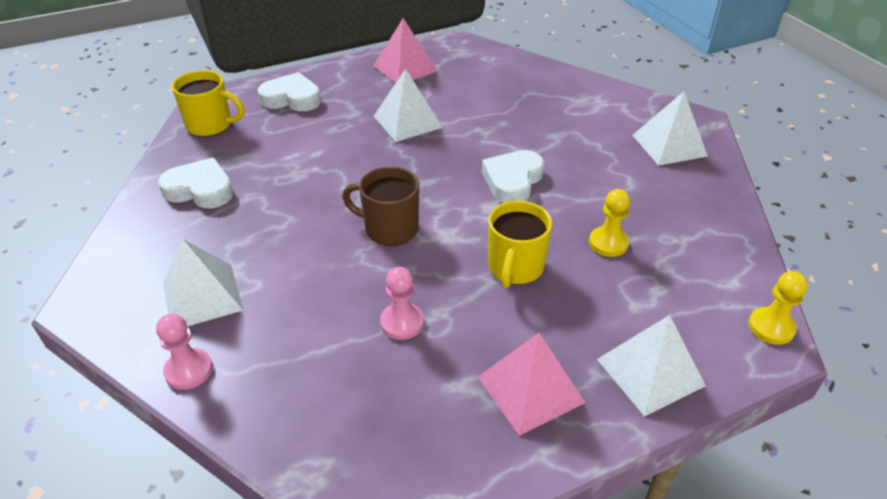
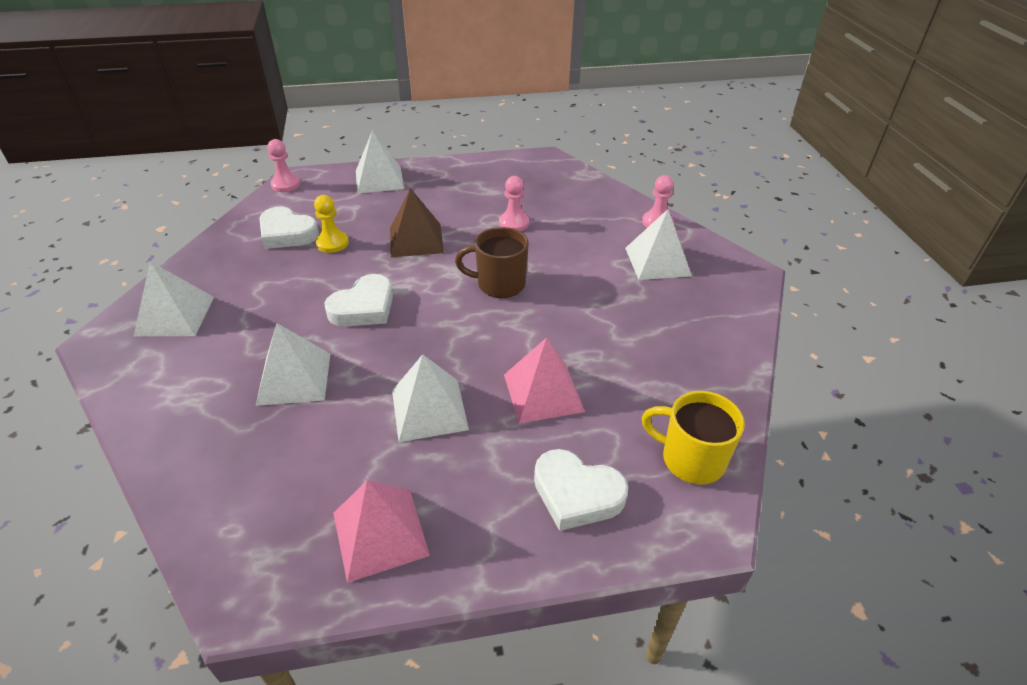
camera: 165 degrees left, 0 degrees up
white heart [158,158,233,208] -> white heart moved to [259,207,319,249]
brown mug [342,167,419,246] -> brown mug turned 150 degrees clockwise [455,227,529,298]
pink pyramid [478,333,585,436] -> pink pyramid moved to [504,337,585,424]
yellow mug [488,201,552,288] -> brown pyramid [390,188,444,257]
yellow pawn [748,271,808,345] -> pink pawn [267,139,300,192]
none -> white pyramid [256,323,330,406]

